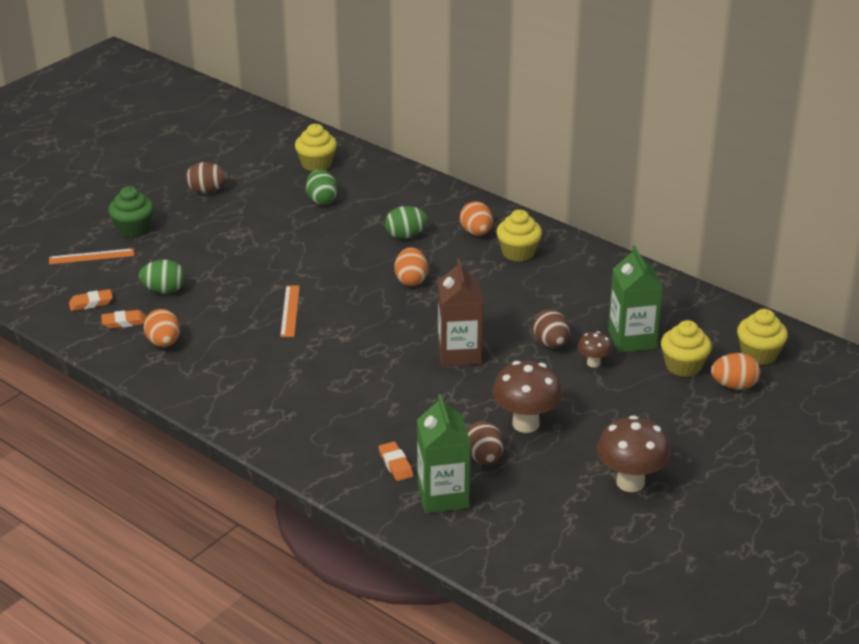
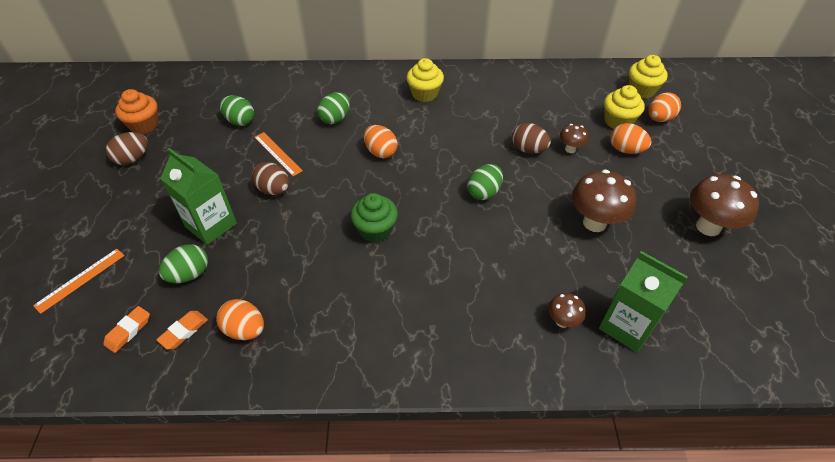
camera: 40 degrees left, 15 degrees up
green cupcake [108,186,153,237] -> green cupcake moved to [351,193,398,243]
orange ruler [280,286,300,337] -> orange ruler moved to [254,132,303,176]
yellow cupcake [295,124,337,172] -> none
orange eraser [379,441,413,481] -> brown mushroom [548,293,586,328]
brown carton [438,259,483,366] -> green egg [467,164,503,200]
orange egg [460,201,493,236] -> orange egg moved to [610,123,651,154]
brown egg [467,421,504,465] -> brown egg moved to [252,162,289,195]
green carton [608,245,663,353] -> green carton moved to [160,148,237,245]
none -> orange cupcake [115,89,159,134]

